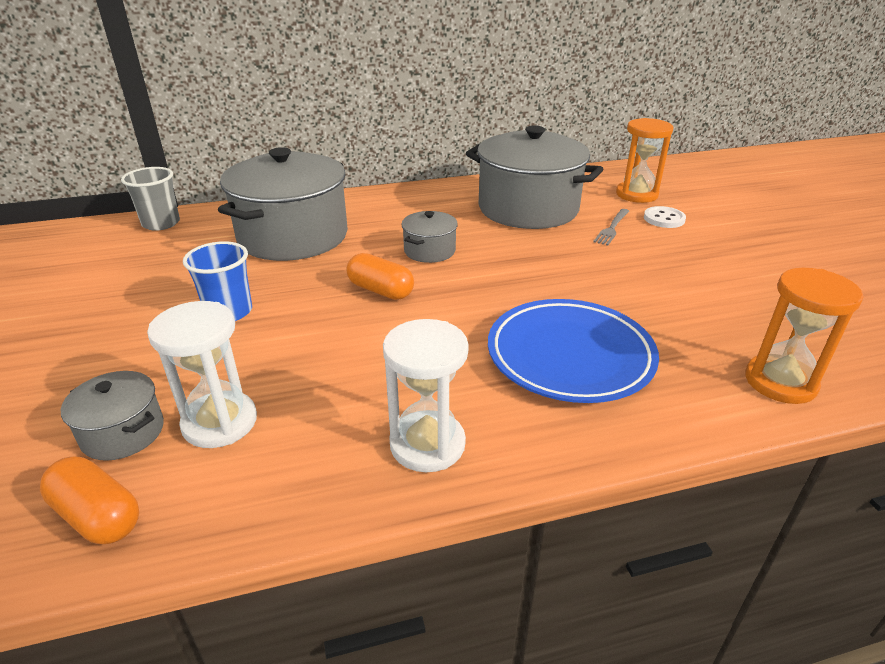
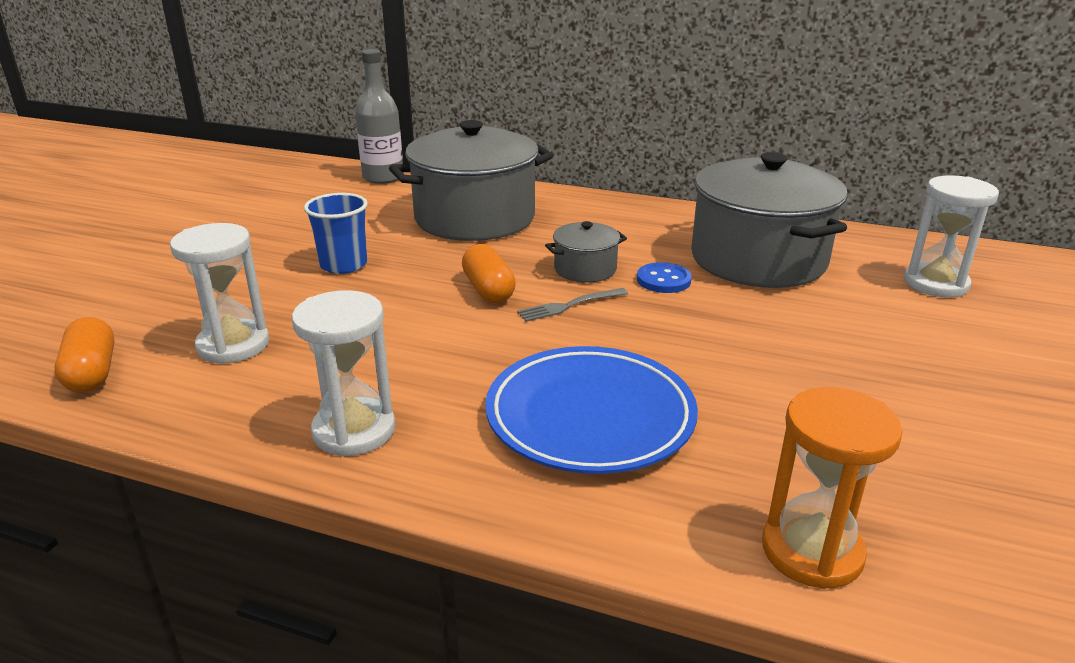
camera: 35 degrees right, 5 degrees down
grey pot [61,371,164,461] -> none
grey cup [121,167,180,231] -> grey bottle [355,49,404,184]
grey fork [593,209,629,246] -> grey fork moved to [517,288,628,322]
orange hourglass [616,118,674,203] -> white hourglass [904,175,999,297]
white button [644,206,686,228] -> none
none -> blue button [637,262,692,293]

